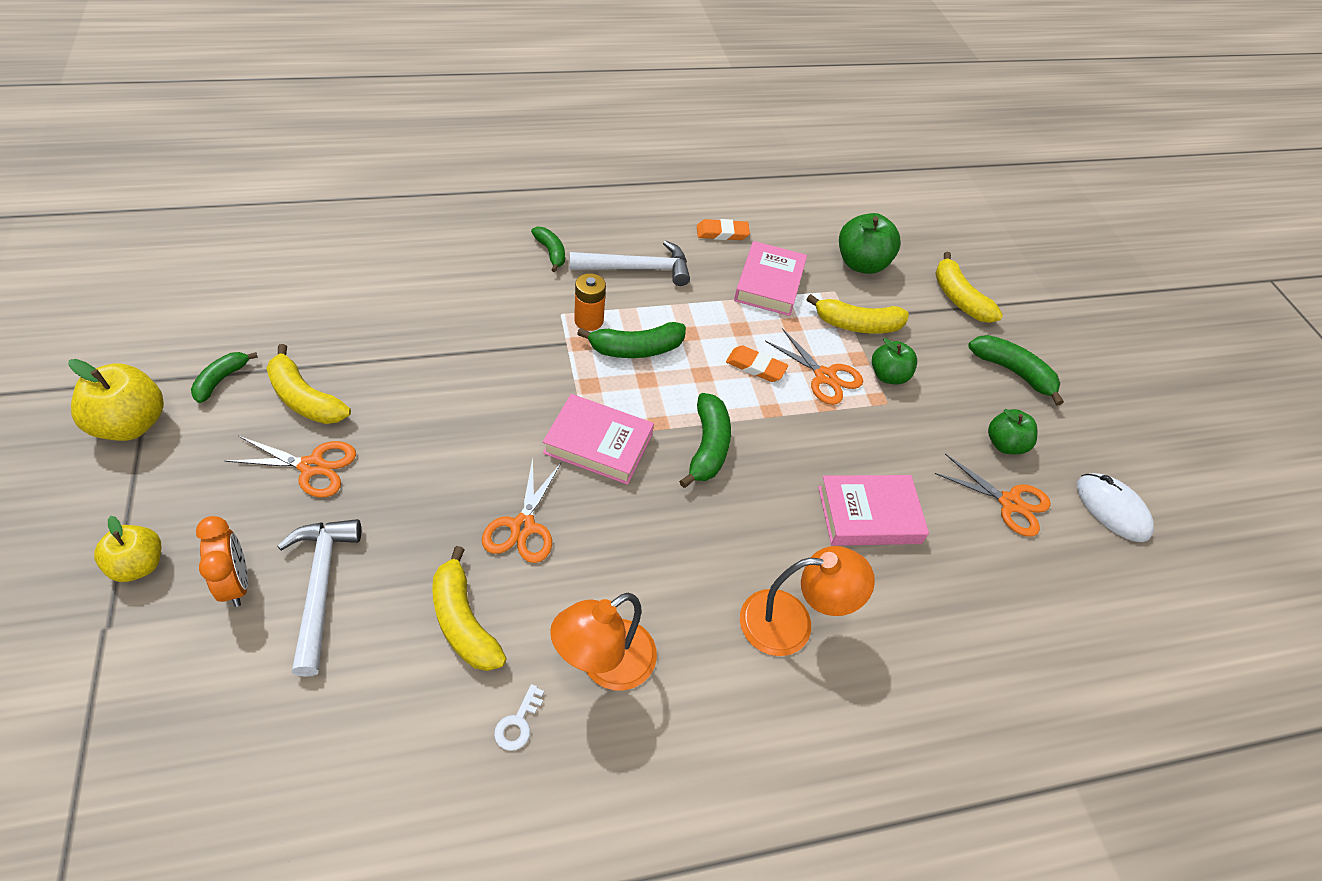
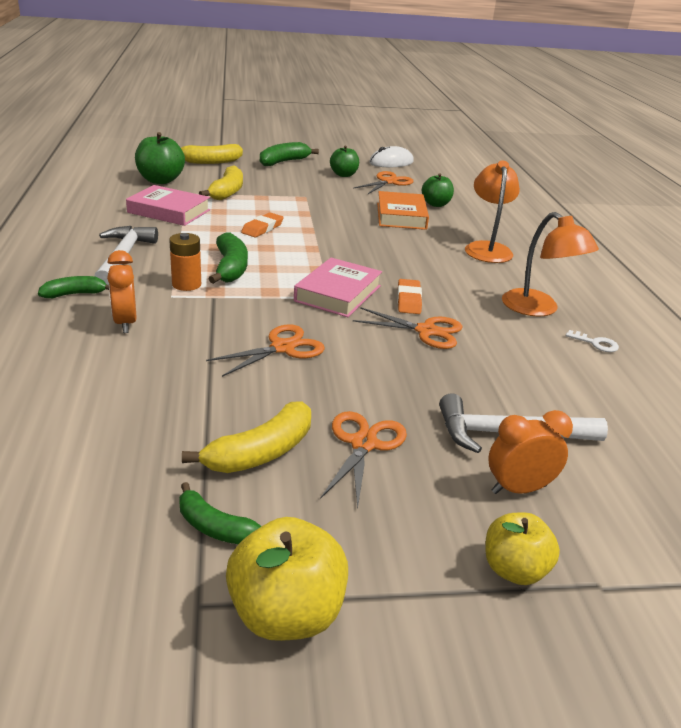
camera: 80 degrees left, 20 degrees down
yellow banana [432,546,507,671] -> none
green banana [679,393,731,488] -> none
orange eraser [697,219,750,240] -> orange eraser moved to [397,279,422,314]
orange scissors [765,328,863,405] -> orange scissors moved to [206,324,325,377]
pink book [818,475,929,546] -> orange book [377,191,429,230]
green apple [872,338,917,384] -> green apple moved to [422,173,454,207]
none -> orange clock [107,250,137,333]

